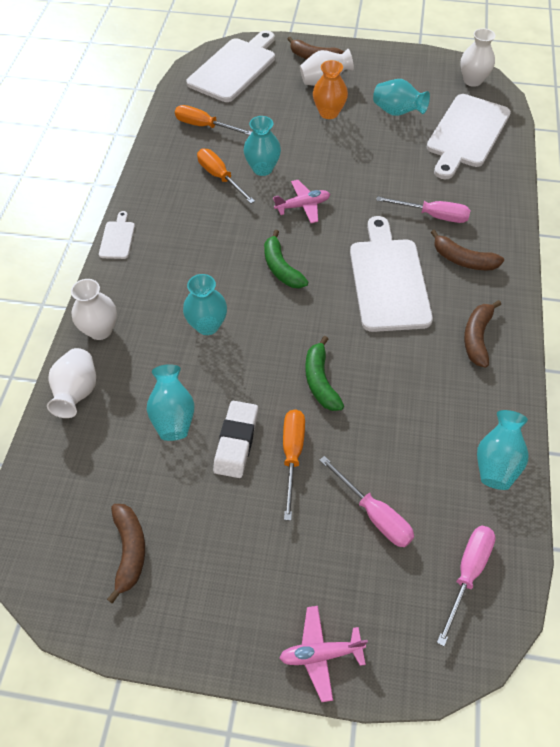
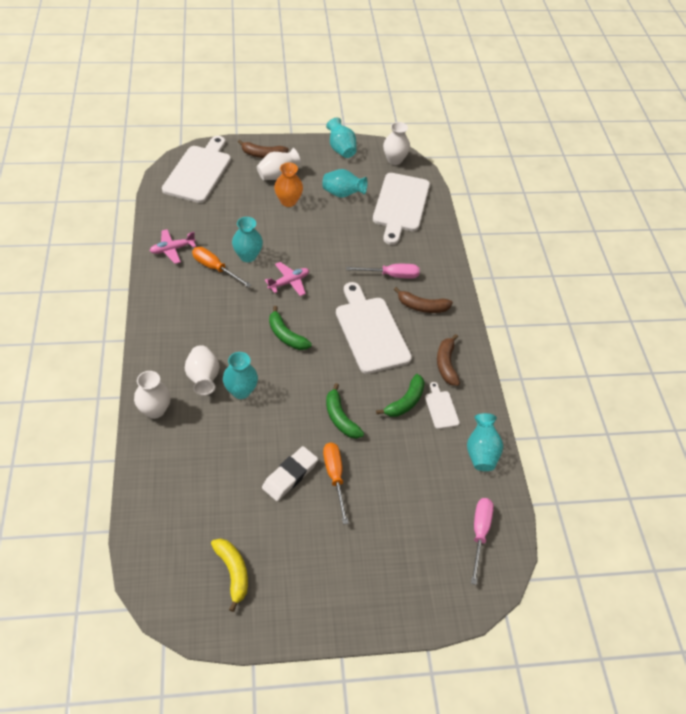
camera: 20 degrees left, 5 degrees down
white vase [47,348,96,418] -> white vase moved to [185,345,219,395]
white cutting board [99,211,135,259] -> white cutting board moved to [425,382,460,429]
brown banana [107,504,145,604] -> yellow banana [211,538,248,612]
turquoise vase [147,364,194,441] -> turquoise vase moved to [326,118,357,158]
orange screwdriver [175,105,252,135] -> none
white eraser [213,401,258,478] -> white eraser turned 45 degrees clockwise [262,446,318,501]
pink plane [279,606,368,702] -> pink plane moved to [150,229,196,264]
pink screwdriver [319,456,414,547] -> none
none -> green banana [376,374,425,417]

